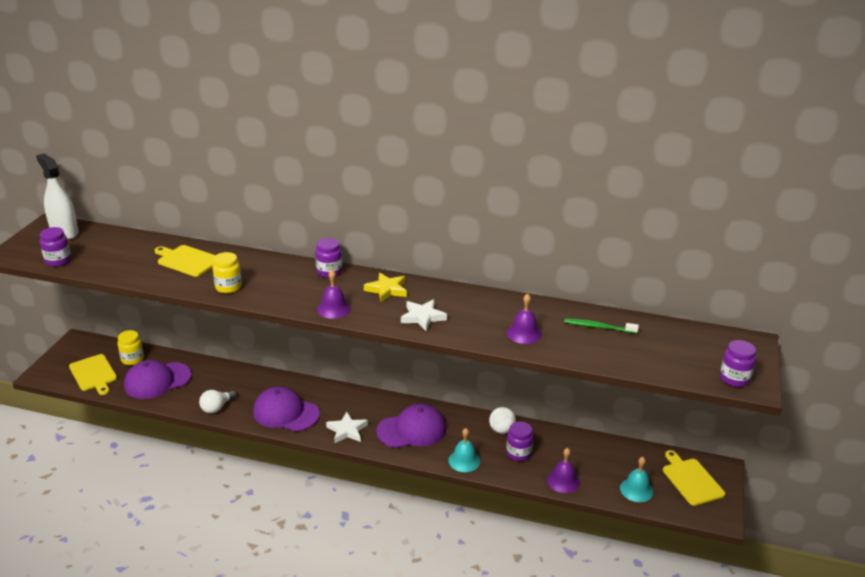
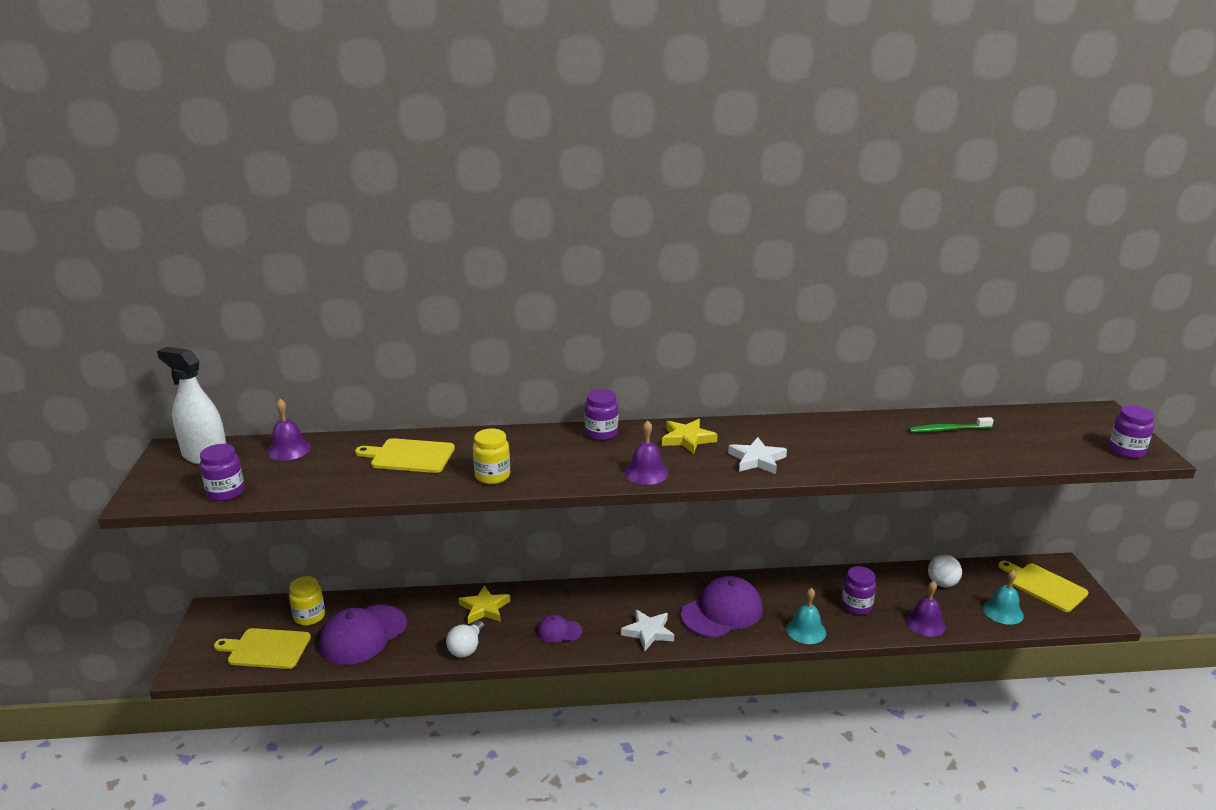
camera: 20 degrees left, 5 degrees down
yellow cutting board [69,354,117,395] -> yellow cutting board turned 150 degrees clockwise [214,628,311,669]
purple cap [253,386,320,432] -> purple cap [537,615,583,643], size x0.51
white ball [489,407,516,434] -> white ball moved to [928,555,962,587]
purple bell [507,294,542,344] -> purple bell moved to [267,399,311,461]
none -> yellow star [458,585,510,624]

